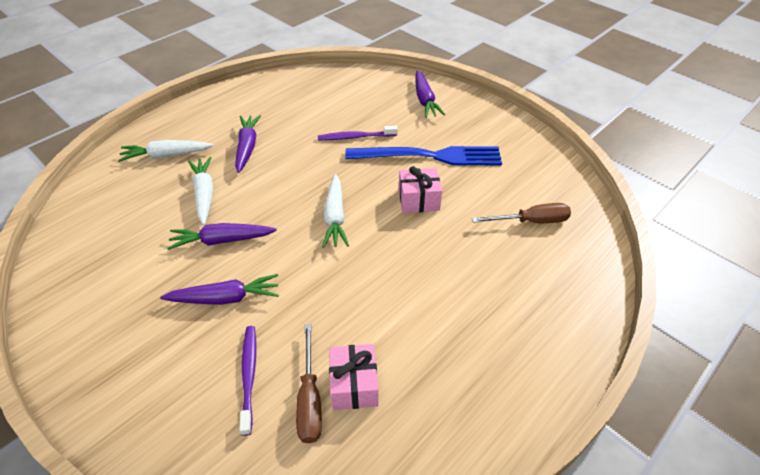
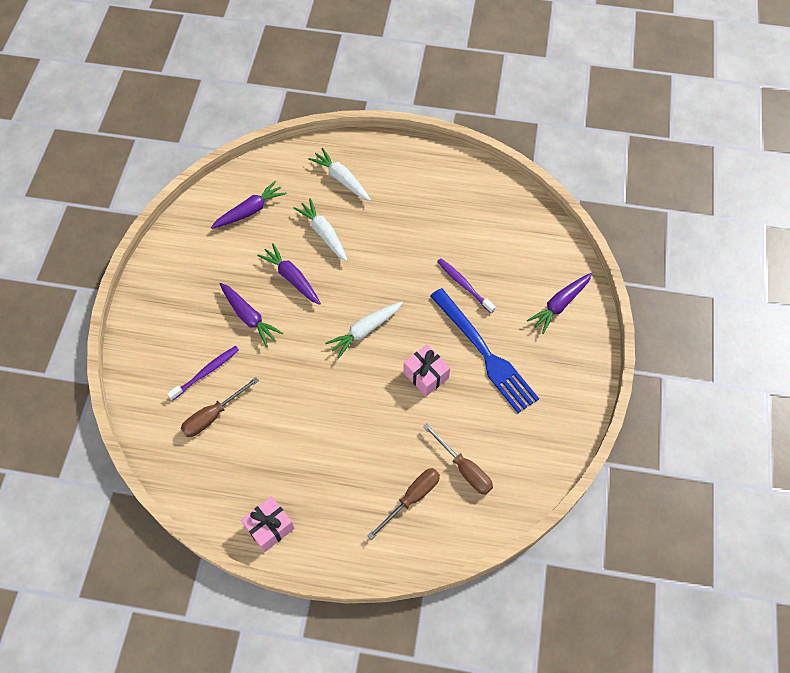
camera: 55 degrees right, 15 degrees up
white carrot [188,157,213,225] -> white carrot turned 75 degrees counterclockwise [293,198,348,262]
purple carrot [235,115,261,173] -> purple carrot moved to [211,180,287,229]
pink gift [329,344,378,410] -> pink gift moved to [241,496,295,552]
none -> brown screwdriver [368,468,440,540]

